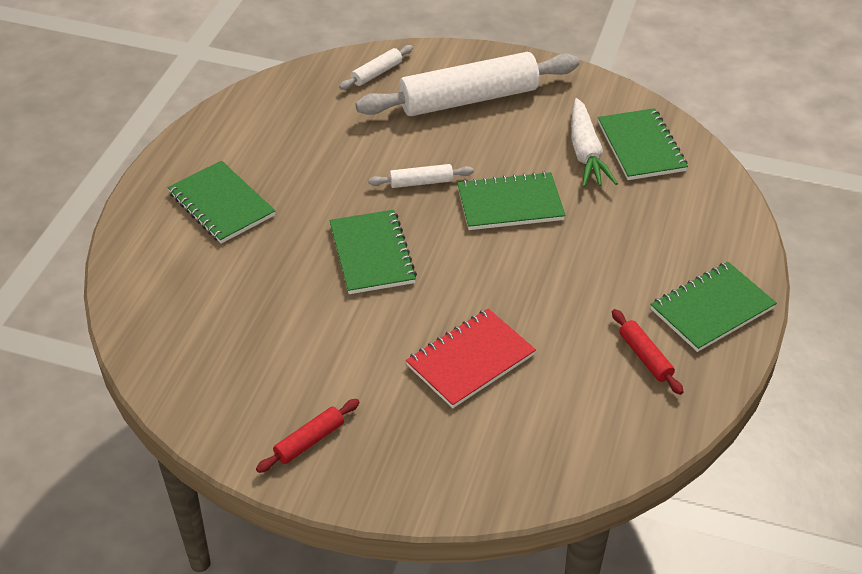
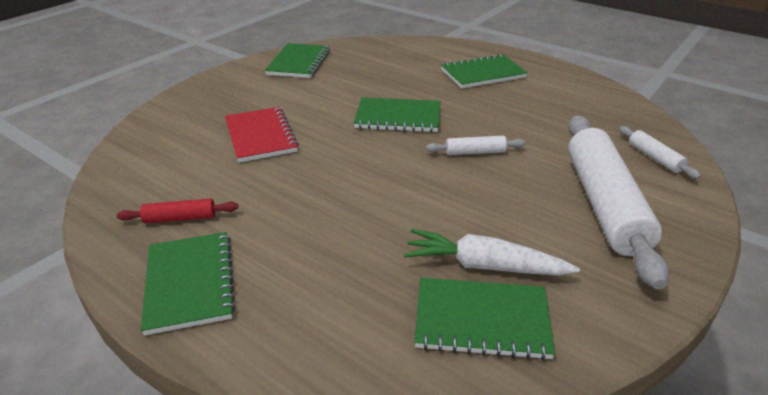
camera: 110 degrees right, 10 degrees down
red rolling pin [256,399,360,473] -> none
white rolling pin [369,164,474,188] -> white rolling pin turned 75 degrees clockwise [426,136,526,155]
green notebook [457,171,566,230] -> green notebook moved to [265,43,330,78]

